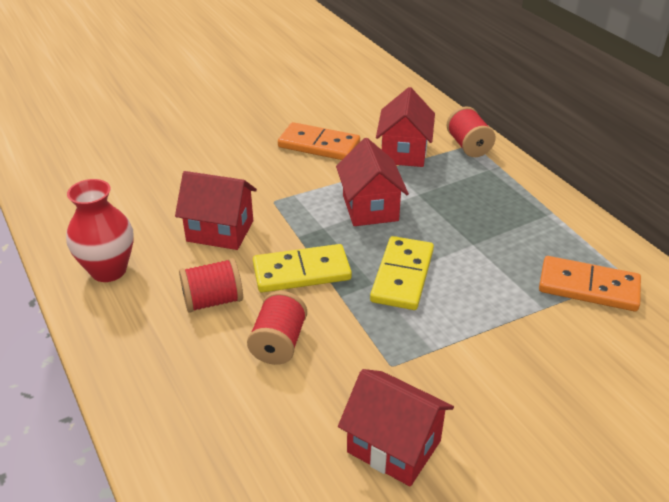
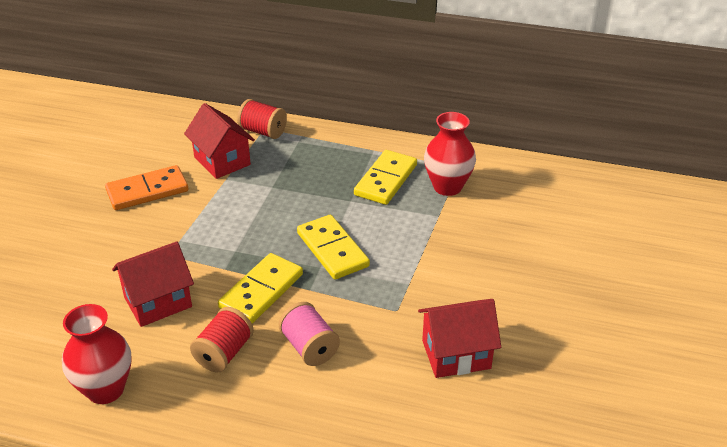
camera: 45 degrees left, 0 degrees up
red spool [247,291,307,365] -> pink spool [279,302,340,366]
red house [336,138,409,226] -> none
orange domino [539,256,641,311] -> red vase [424,112,476,196]
none -> yellow domino [354,150,417,205]

